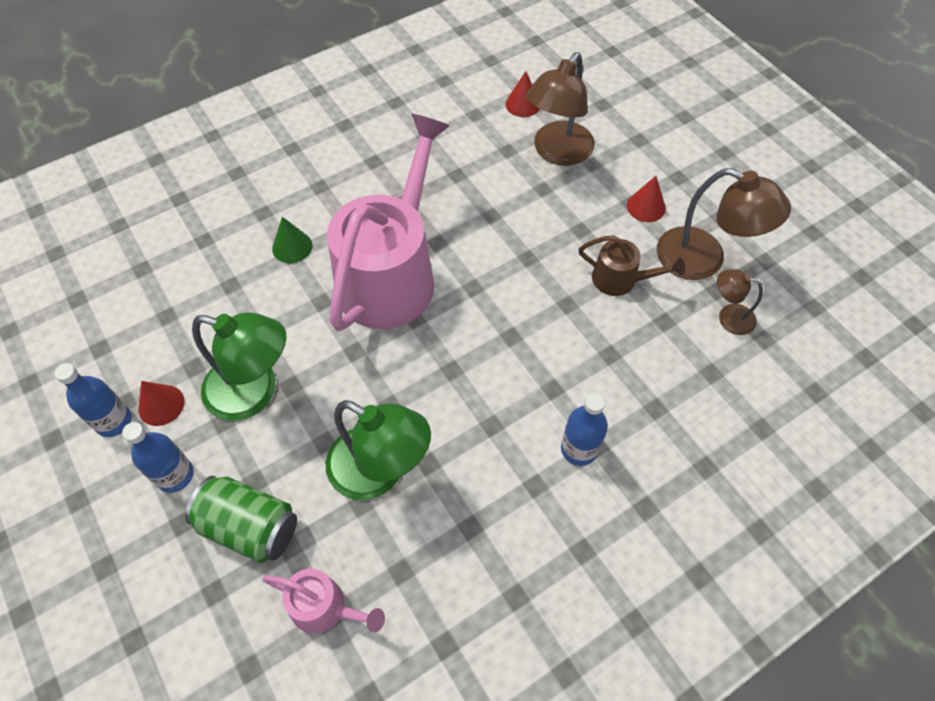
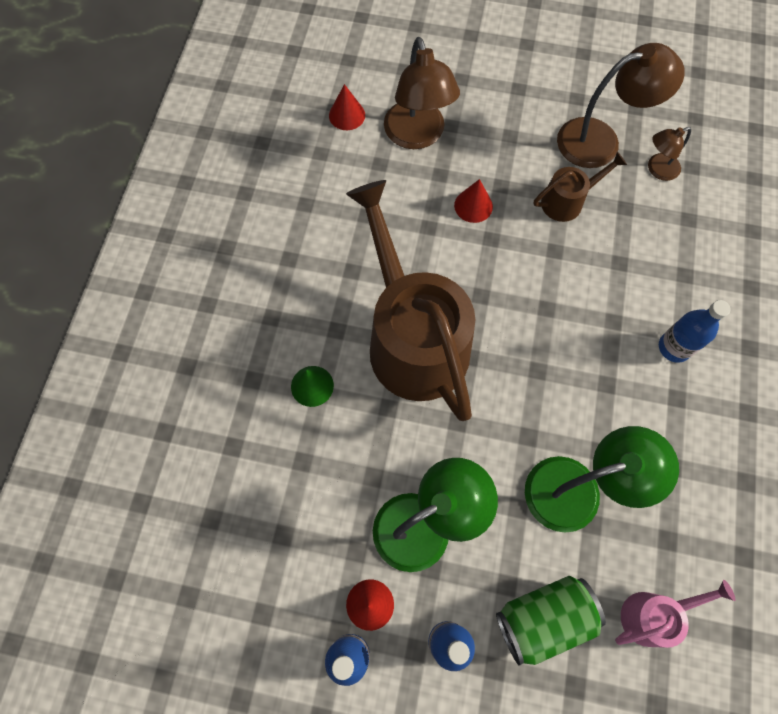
camera: 45 degrees left, 10 degrees up
pink watering can [327,114,450,331] -> brown watering can [346,180,475,421]
red cone [627,176,666,222] -> red cone moved to [454,179,493,223]

